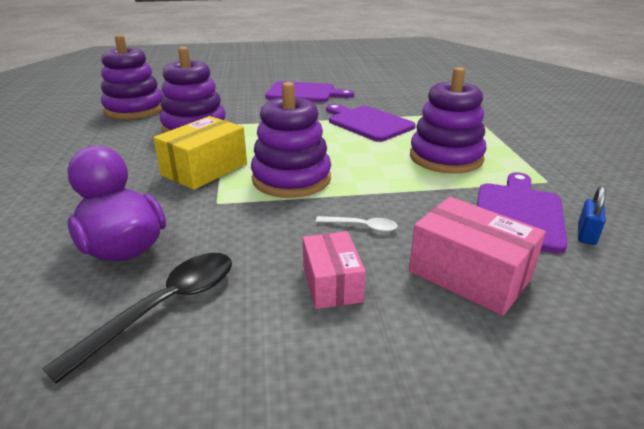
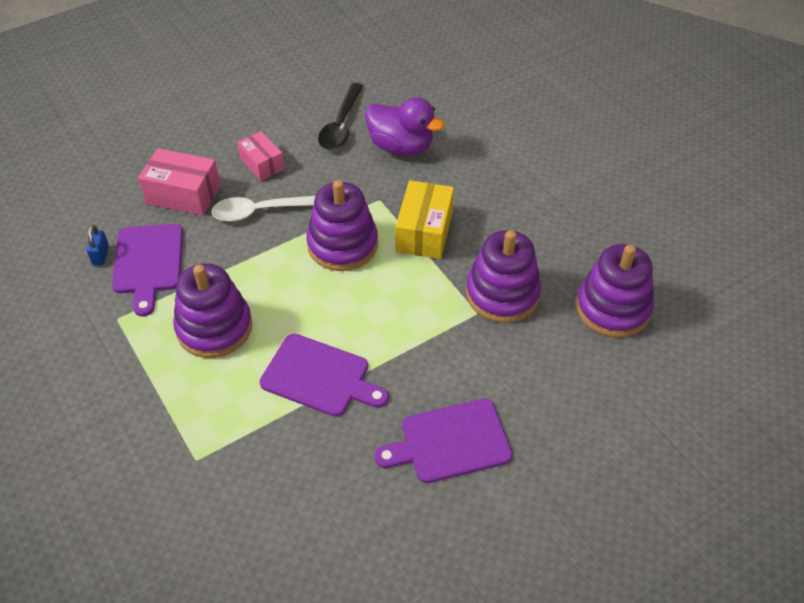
camera: 155 degrees right, 20 degrees up
white spoon [316,216,398,232] -> white spoon [211,196,315,222], size x1.92

